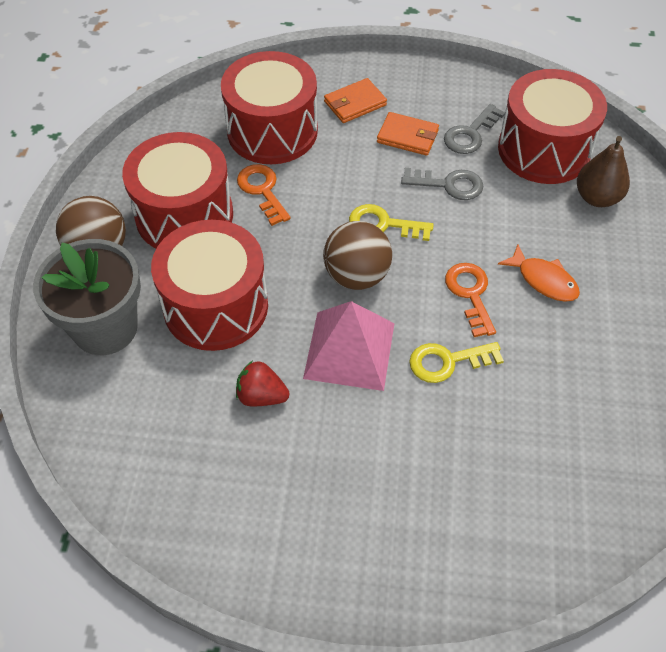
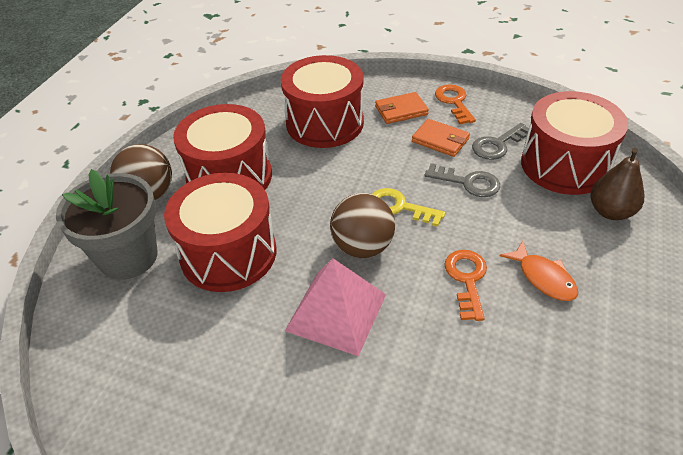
camera: 15 degrees right, 10 degrees down
red strawberry [236,360,290,406] -> none
orange key [237,164,291,226] -> orange key moved to [435,84,476,124]
yellow key [409,342,504,383] -> none

